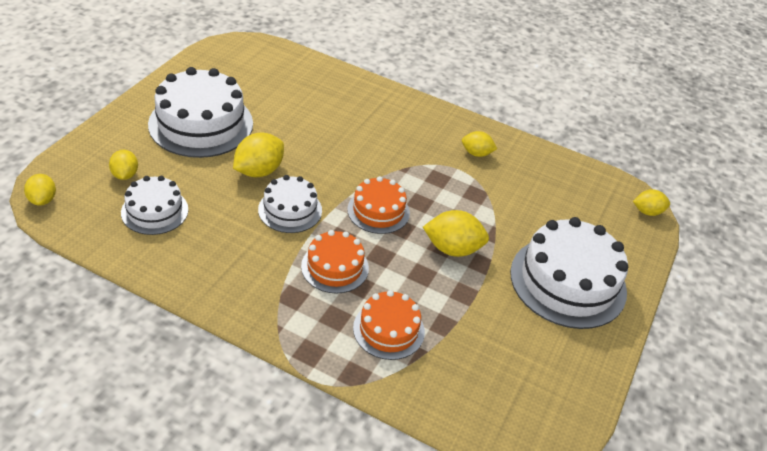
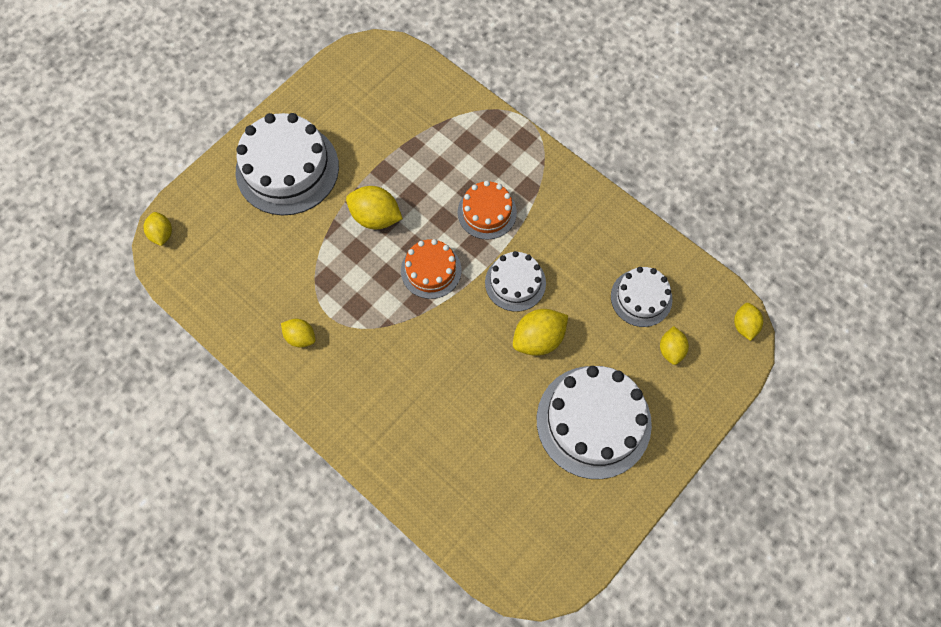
camera: 160 degrees left, 25 degrees up
orange cake [353,290,425,360] -> none
yellow lemon [633,189,670,216] -> yellow lemon turned 60 degrees clockwise [144,212,172,246]

